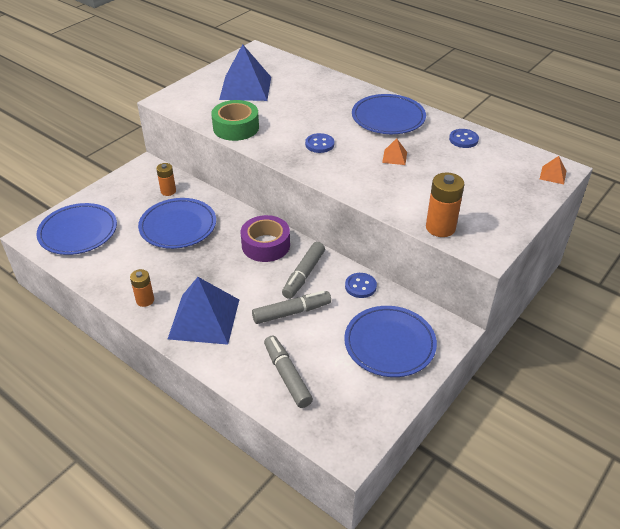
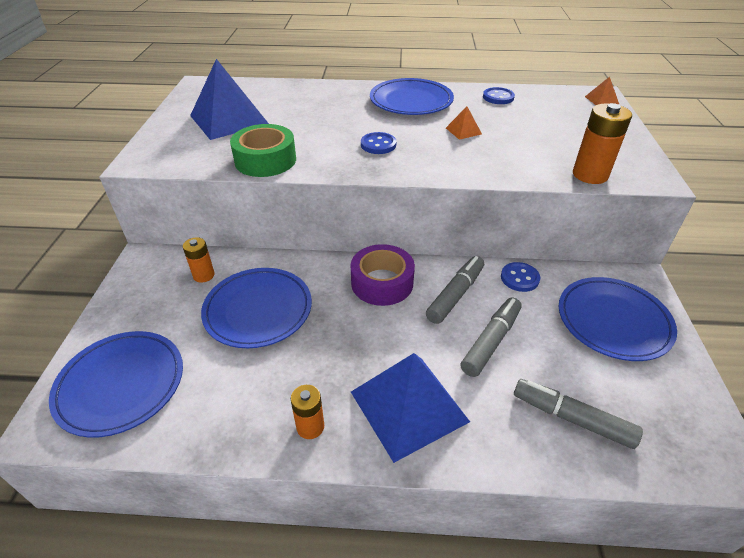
camera: 35 degrees left, 0 degrees up
grey marker [282,242,325,299] -> grey marker turned 135 degrees counterclockwise [426,256,484,324]

